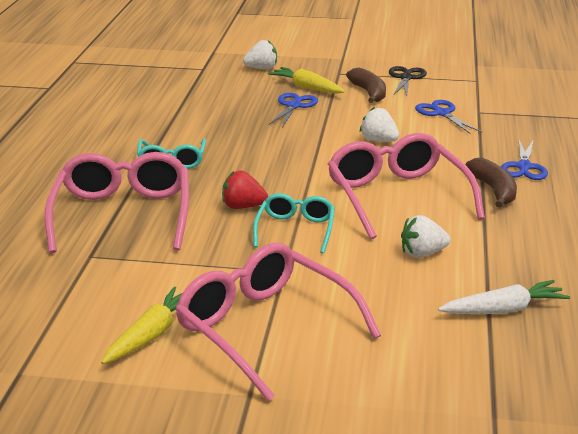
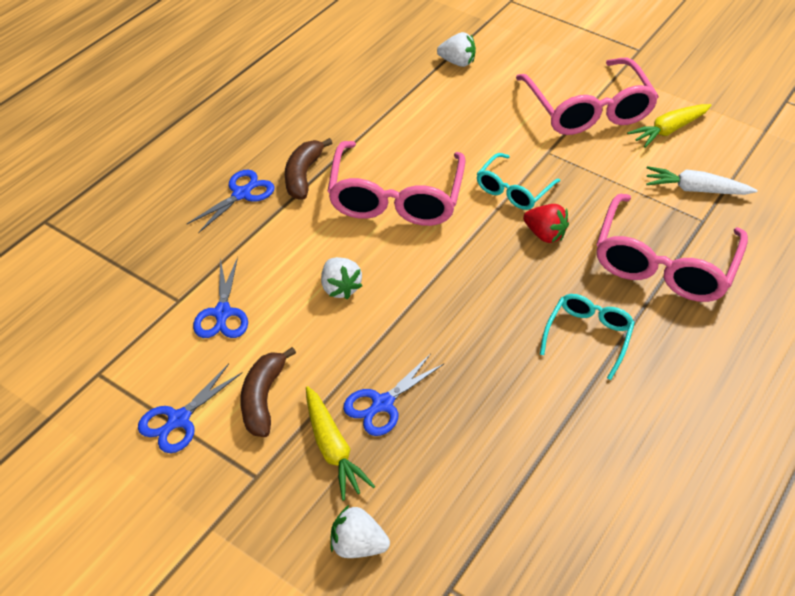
camera: 155 degrees left, 20 degrees up
black scissors [389,66,427,96] -> blue scissors [138,364,243,453]
white strawberry [401,215,451,258] -> white strawberry moved to [437,32,476,67]
white carrot [438,280,570,314] -> white carrot moved to [646,166,758,195]

